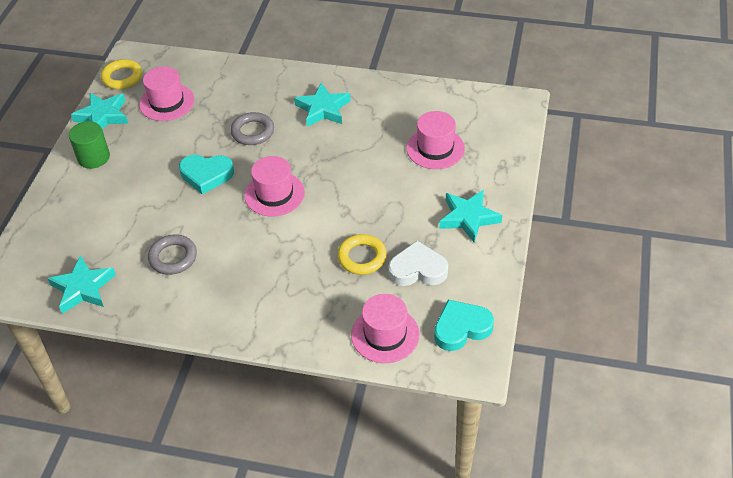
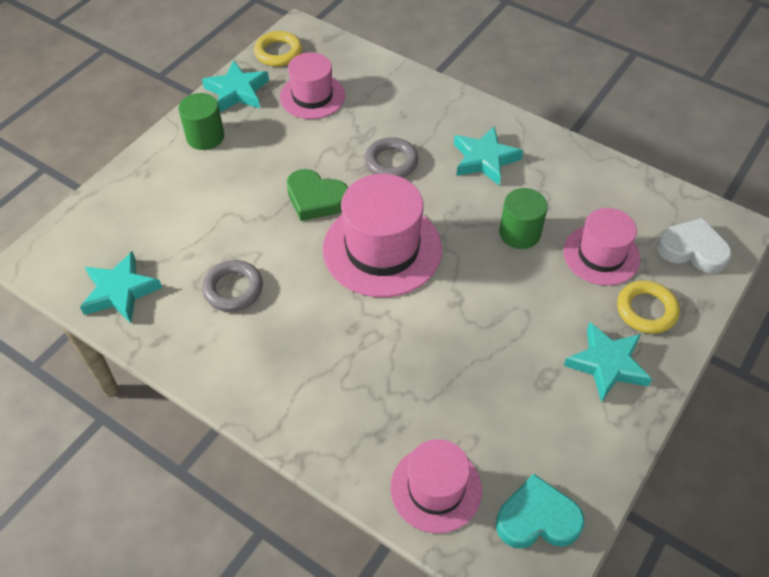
camera: 20 degrees right, 5 degrees up
turquoise heart [179,155,234,194] -> green heart [287,169,348,221]
pink hat [244,156,305,217] -> pink hat [323,174,442,297], size x1.58
yellow ring [337,234,387,275] -> yellow ring moved to [617,280,680,334]
white heart [388,241,448,286] -> white heart moved to [657,218,732,273]
none -> green cylinder [499,188,548,249]

